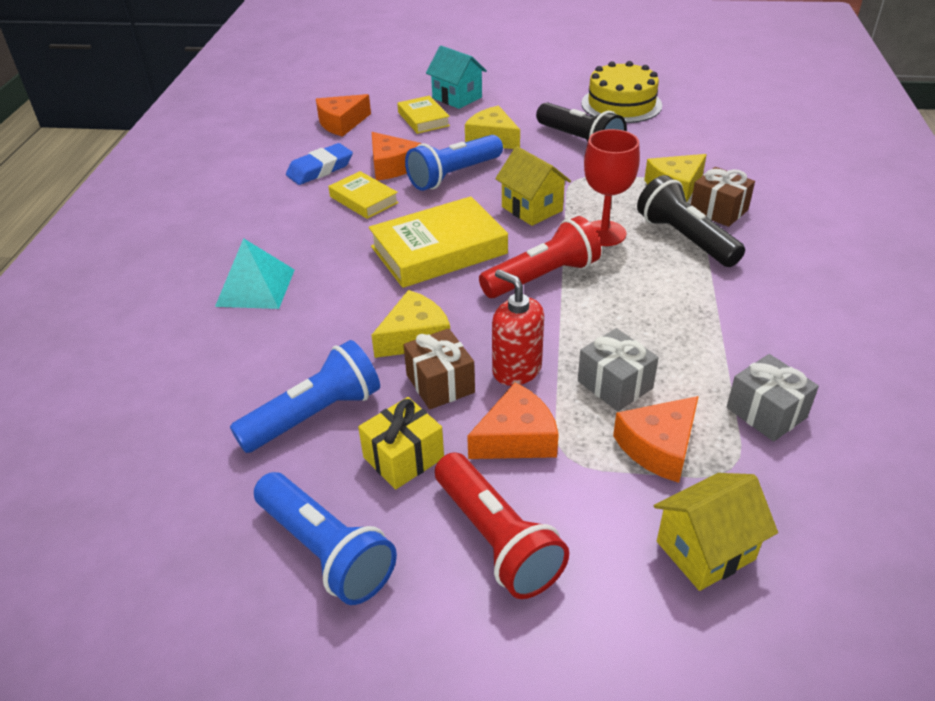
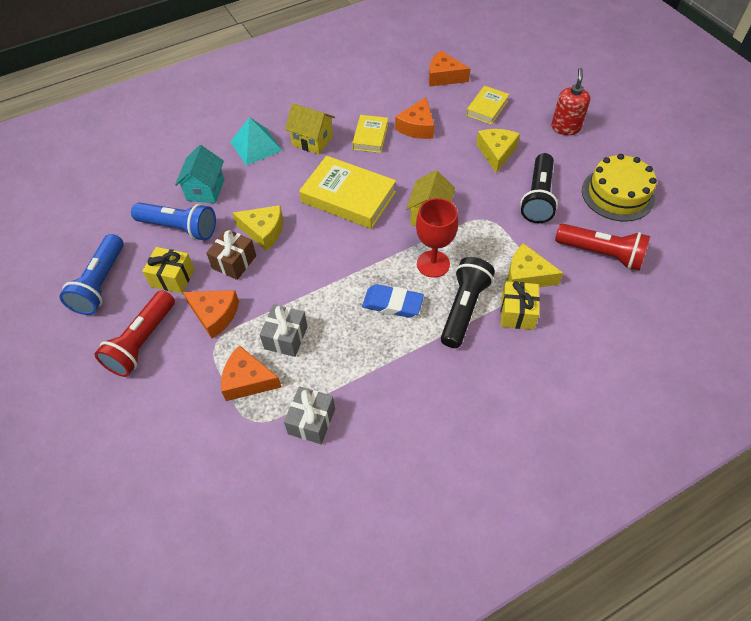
camera: 55 degrees right, 15 degrees up
blue eraser [286,143,353,185] -> blue eraser moved to [362,284,424,318]
blue flashlight [405,135,503,191] -> none
turquoise house [426,46,487,109] -> turquoise house moved to [175,145,224,203]
red flashlight [479,216,601,298] -> red flashlight moved to [555,224,650,271]
red soap dispenser [492,269,544,386] -> red soap dispenser moved to [551,68,590,135]
yellow house [654,473,778,591] -> yellow house moved to [285,103,335,154]
brown gift [691,167,755,227] -> yellow gift [501,281,540,330]

